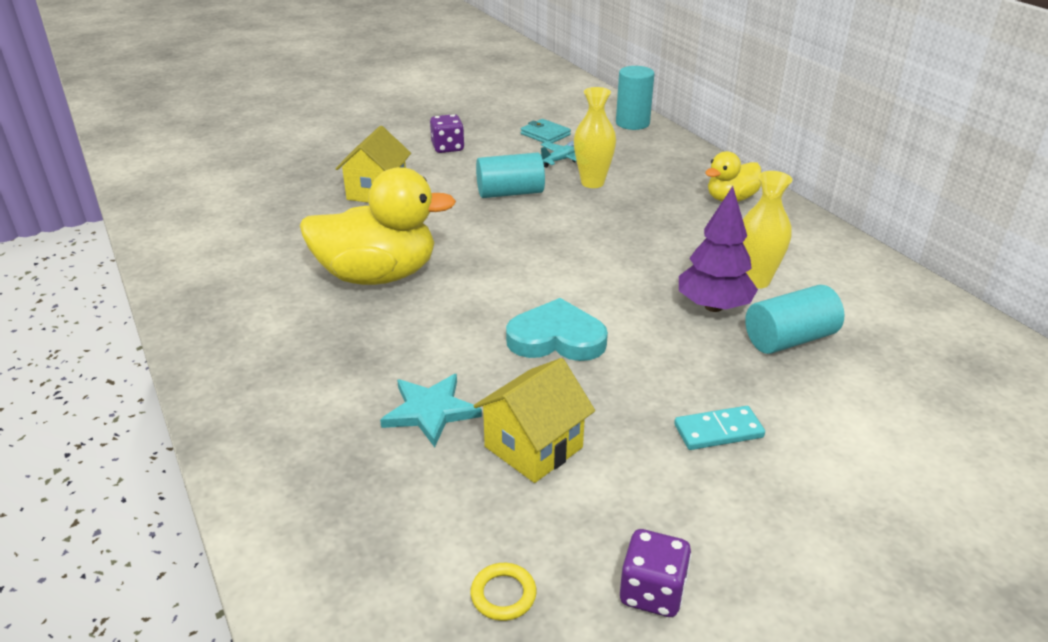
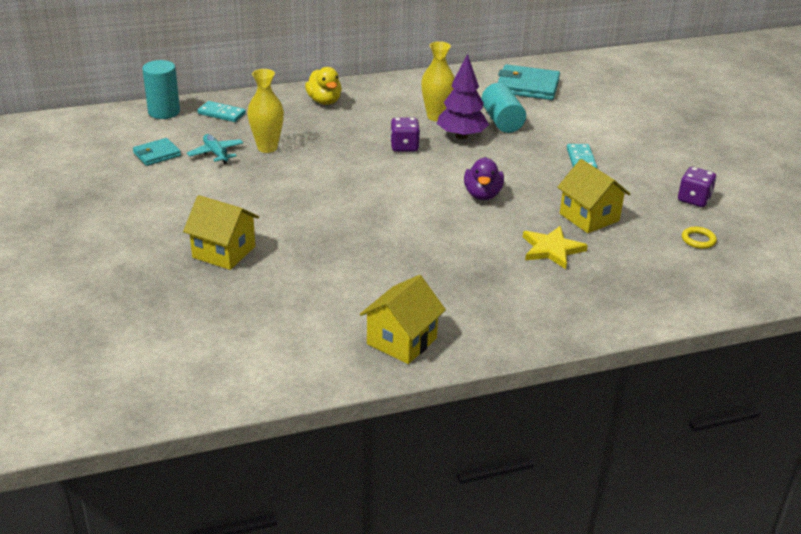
camera: 80 degrees left, 0 degrees up
yellow duck [300,167,456,285] -> none
turquoise star [380,374,482,447] -> yellow star [523,226,588,269]
purple dice [430,114,465,153] -> purple dice moved to [390,117,420,152]
turquoise cylinder [476,153,545,198] -> none
turquoise heart [506,298,608,361] -> purple duck [464,157,504,200]
none -> turquoise domino [197,101,246,122]
none -> yellow house [360,275,446,364]
none -> turquoise wallet [498,64,560,100]

